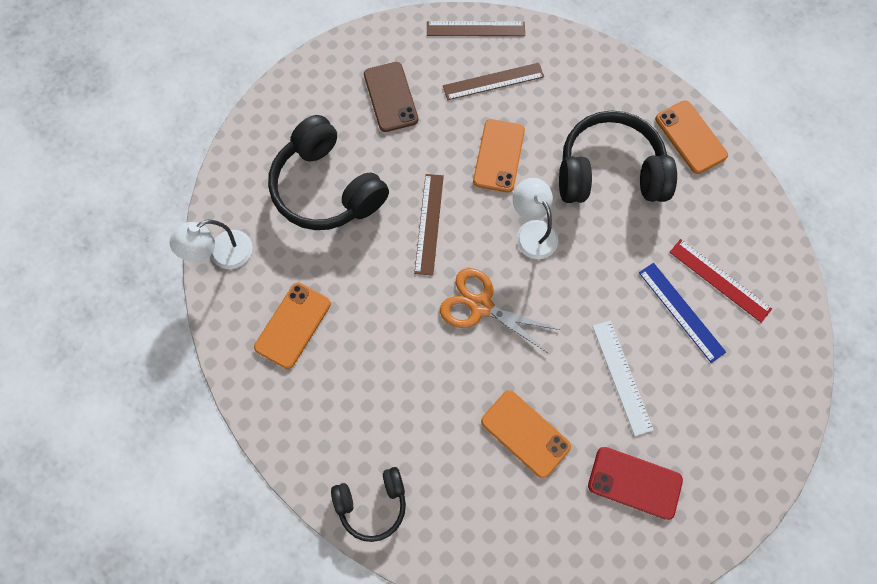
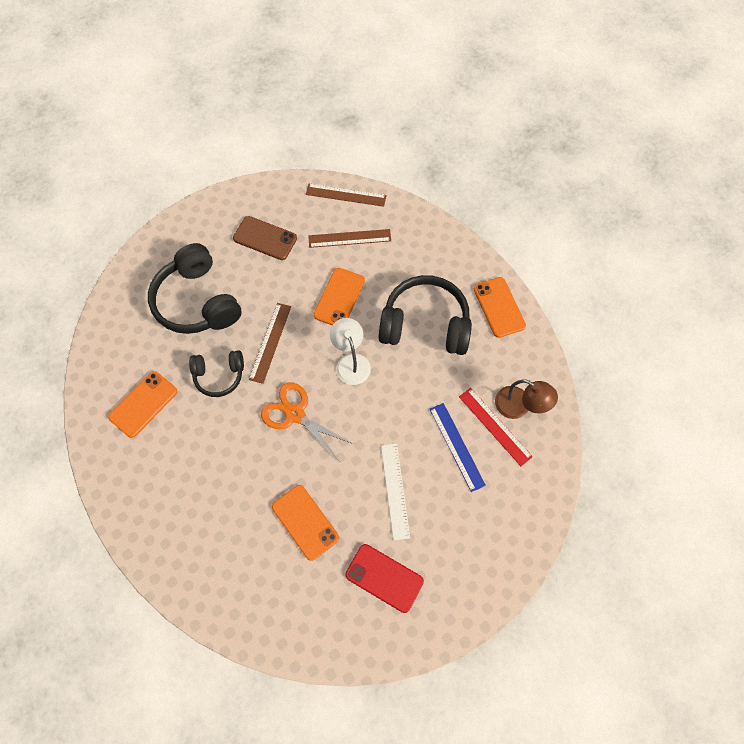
camera: 10 degrees right, 5 degrees down
white lamp [169,220,253,269] -> none
black headphones [331,467,406,542] -> black headphones moved to [189,350,244,397]
brown phone [364,62,418,132] -> brown phone turned 60 degrees counterclockwise [233,216,297,260]
none -> brown lamp [495,379,558,419]

